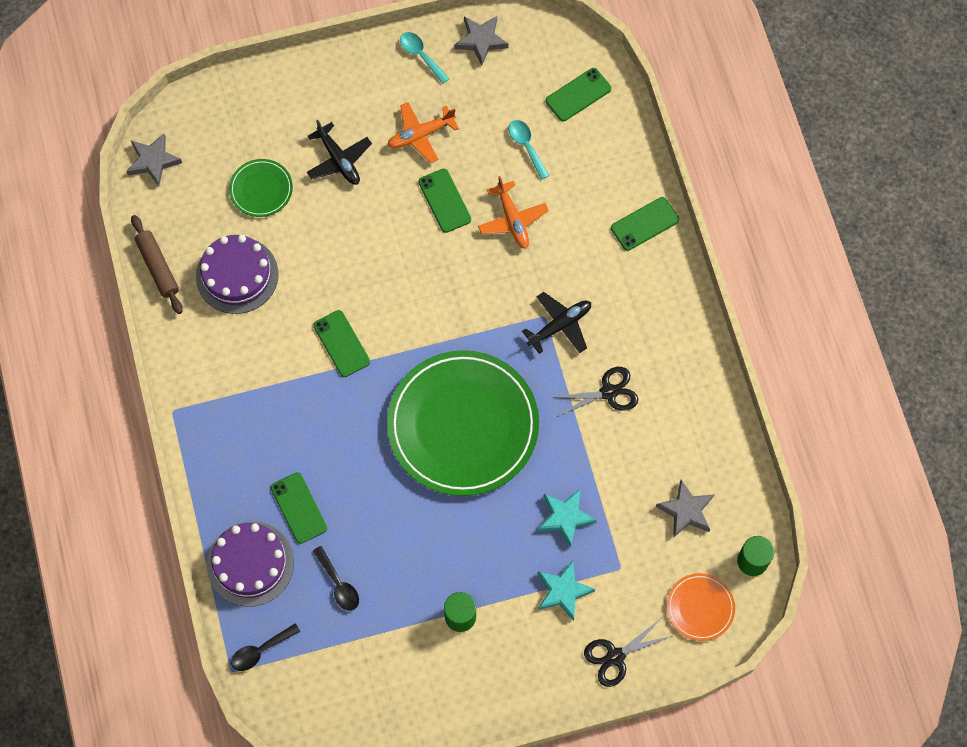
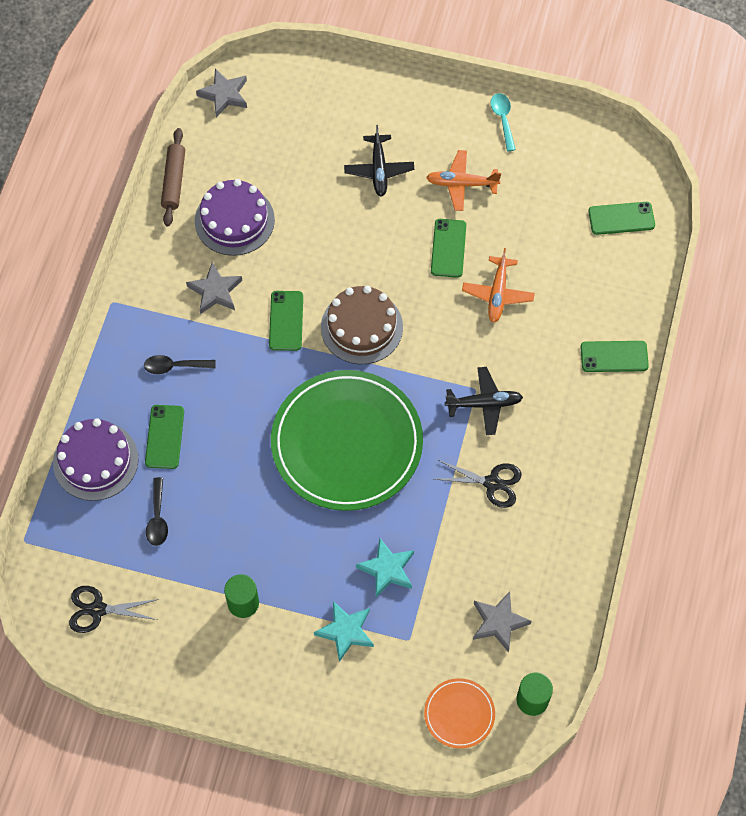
camera: 30 degrees right, 5 degrees down
green plate [229,159,293,217] -> none
black spoon [231,623,300,671] -> black spoon moved to [144,355,216,374]
grey star [454,16,508,65] -> grey star moved to [186,262,242,314]
turquoise spoon [509,120,549,180] -> none
black scissors [584,619,672,687] -> black scissors moved to [69,586,159,633]
none -> brown cake [321,286,403,364]

